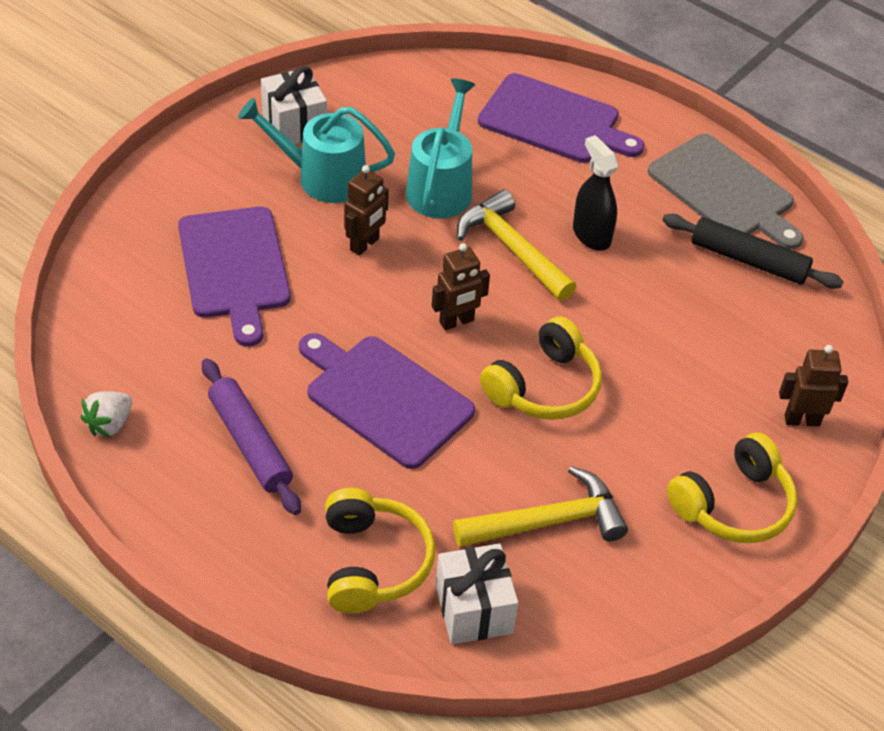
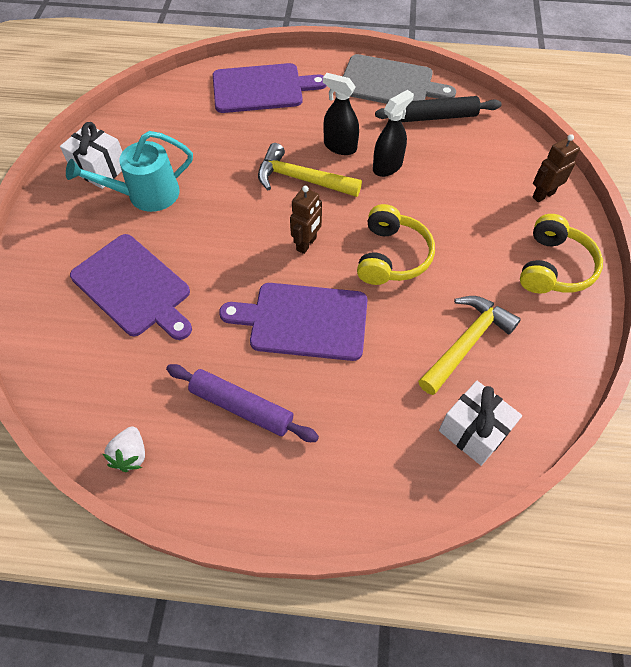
camera: 30 degrees left, 10 degrees up
yellow headphones [325,488,435,613] -> none
brown robot [344,165,389,256] -> none
turquoise watering can [406,78,476,218] -> none
none -> black spray bottle [373,90,414,177]

